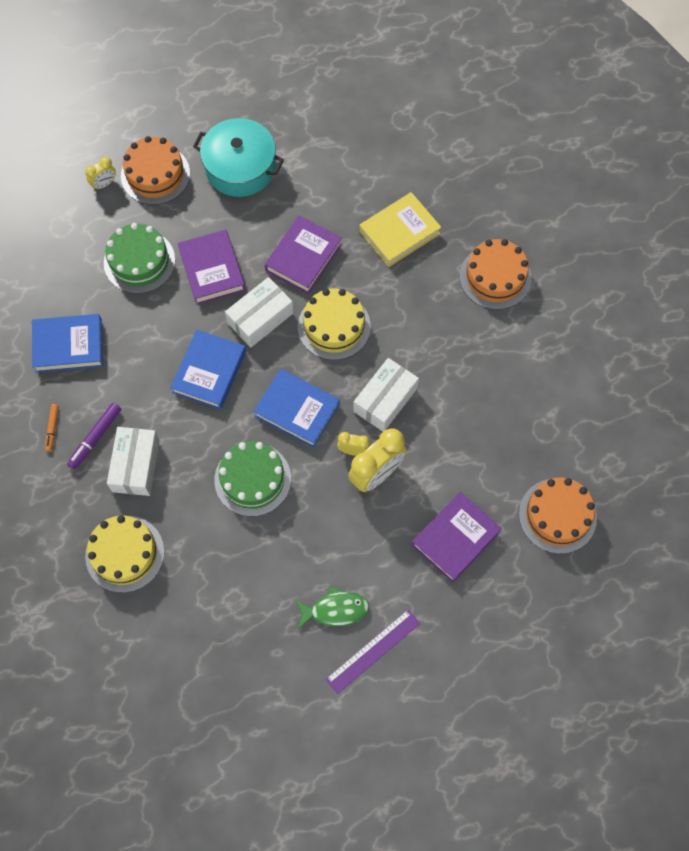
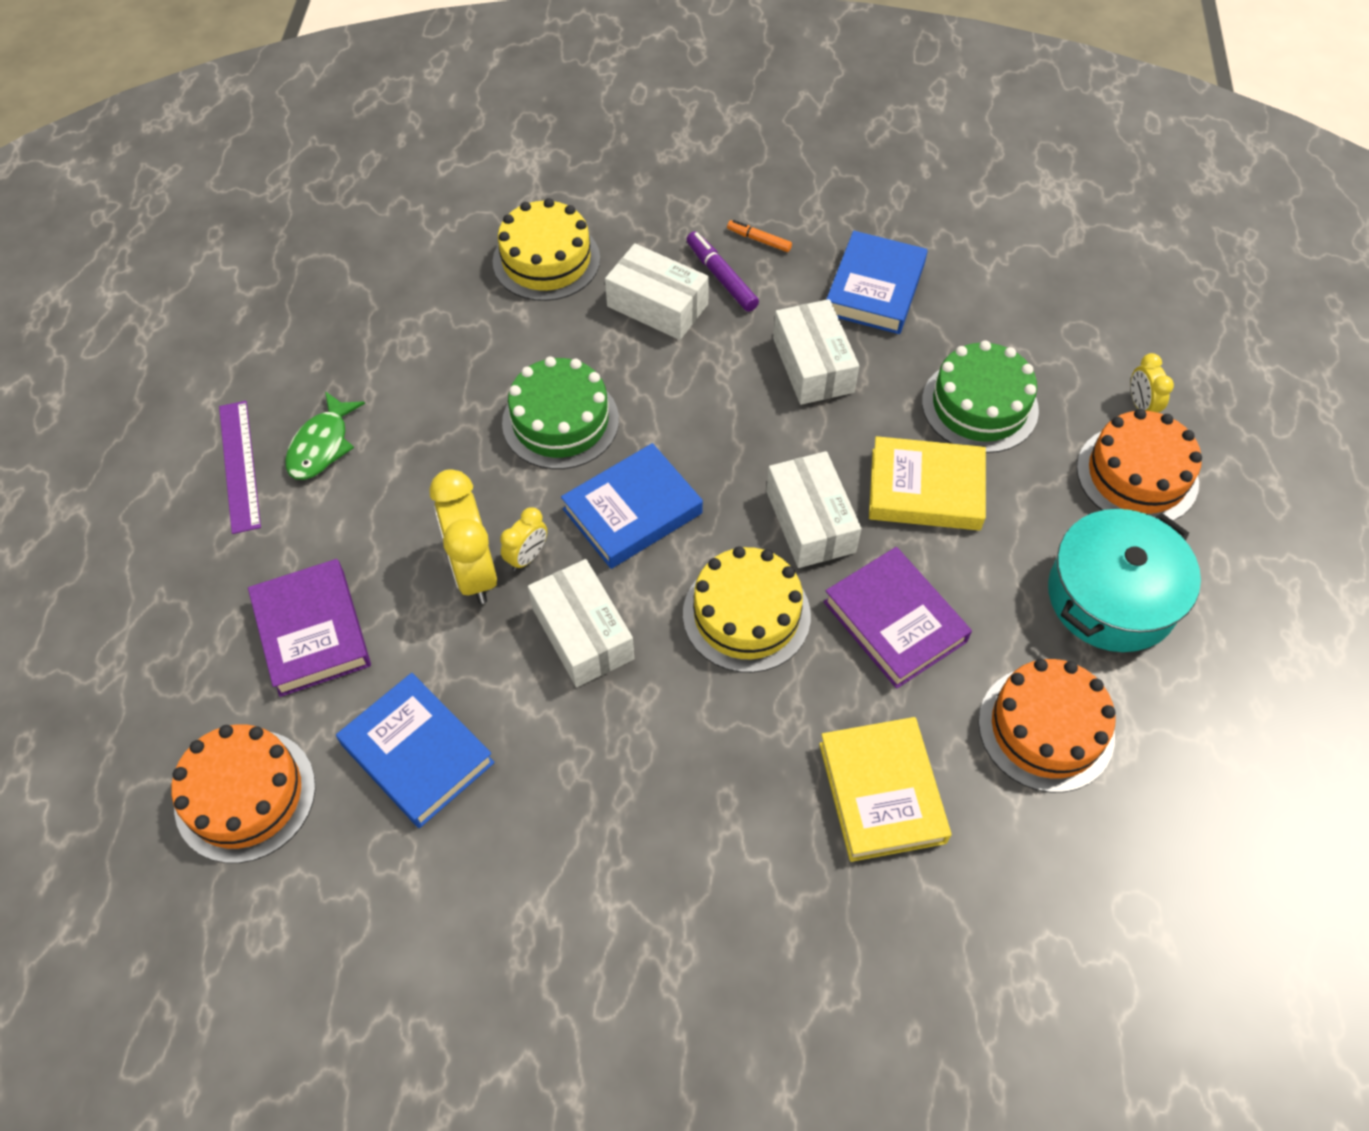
camera: 115 degrees right, 10 degrees down
blue book [170,330,246,410] -> blue book moved to [336,673,495,828]
purple book [177,229,246,305] -> yellow book [869,436,986,530]
orange cake [460,239,532,310] -> orange cake moved to [978,659,1115,793]
none -> white box [773,299,859,405]

